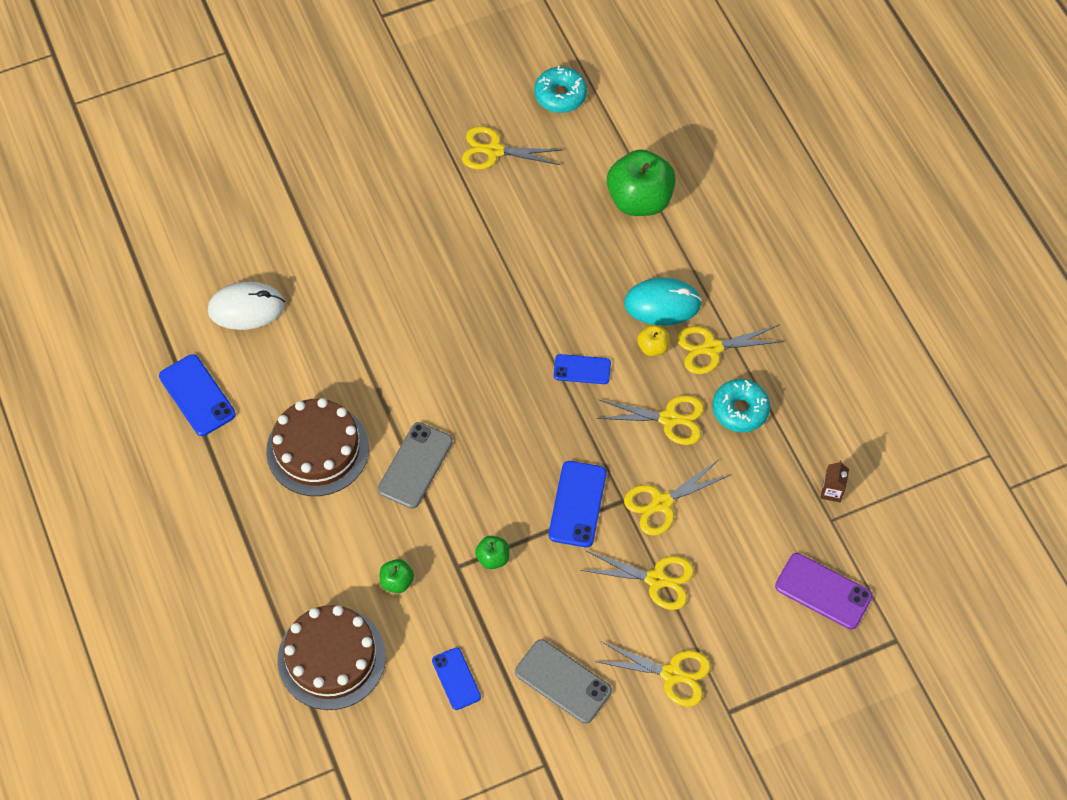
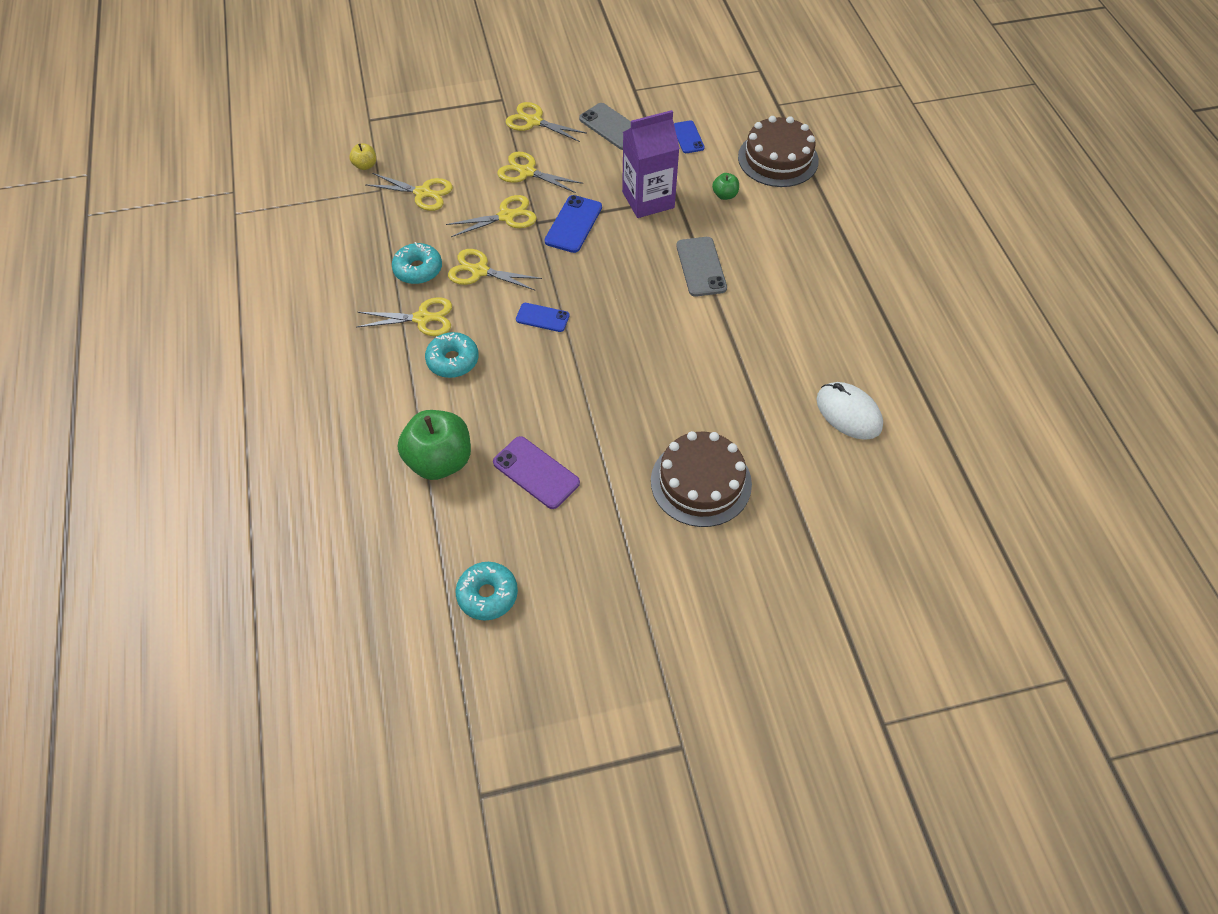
camera: 170 degrees left, 5 degrees down
blue phone [159,354,236,436] -> none
white mouse [208,282,285,330] -> white mouse turned 45 degrees clockwise [816,382,883,440]
brown cake [266,398,369,496] -> brown cake moved to [651,431,752,527]
grey phone [378,422,453,509] -> grey phone turned 45 degrees counterclockwise [676,237,727,297]
yellow scissors [462,126,561,170] -> yellow scissors moved to [365,173,453,211]
green apple [475,536,509,569] -> purple carton [622,110,680,218]
turquoise mouse [624,278,702,326] -> turquoise donut [425,332,479,378]
yellow apple [637,325,670,356] -> yellow apple moved to [349,144,376,170]
purple phone [775,553,873,629] -> purple phone moved to [493,436,580,509]
brown carton [821,461,849,502] -> none

